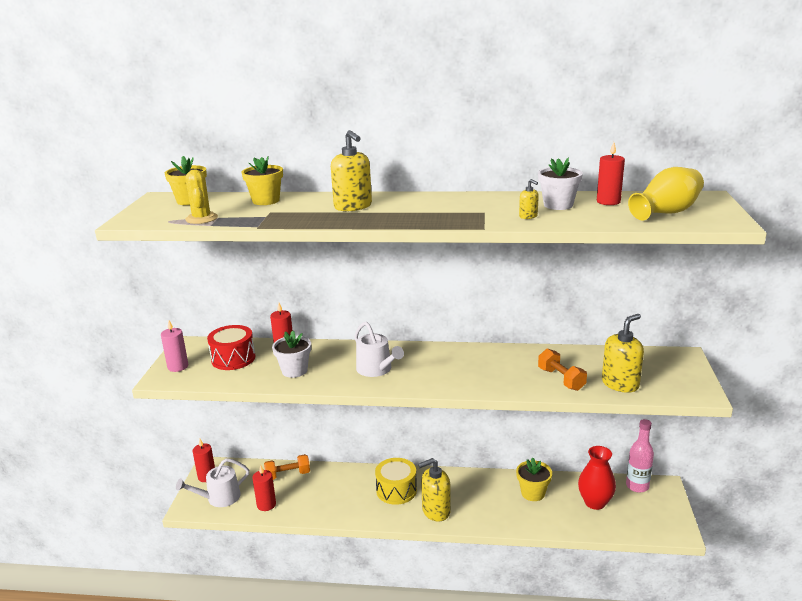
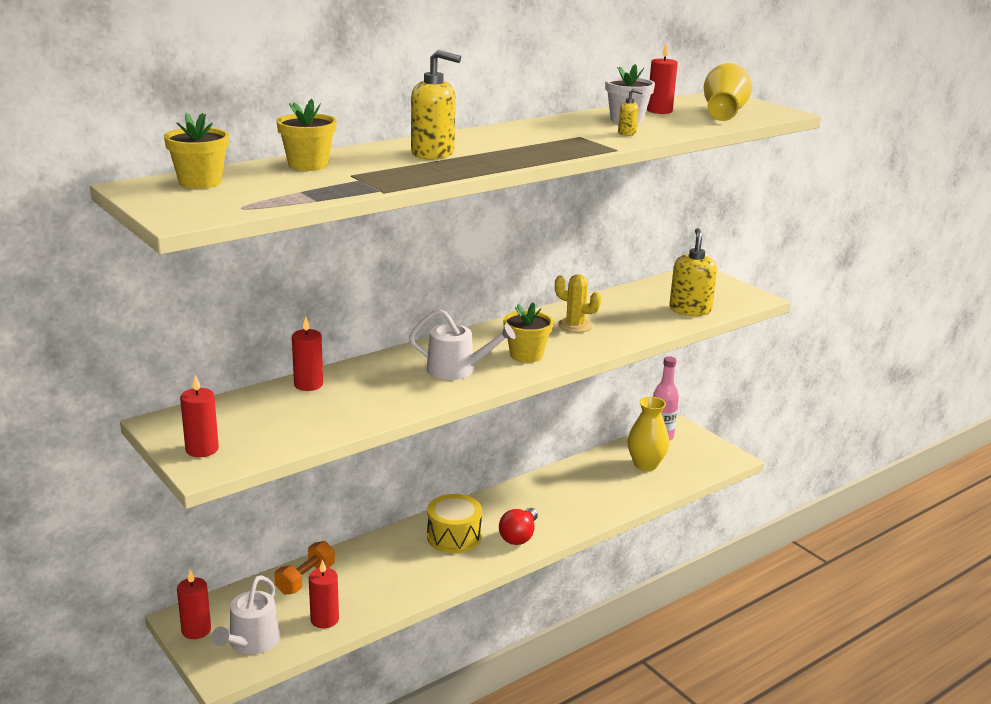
camera: 45 degrees left, 0 degrees up
pink candle [161,320,188,372] -> red candle [180,375,219,457]
yellow cactus [185,170,218,224] -> yellow cactus moved to [555,274,601,333]
red drum [207,325,255,370] -> none
white flower pot [272,331,311,378] -> none
yellow soap dispenser [418,458,451,521] -> red light bulb [499,508,538,545]
yellow flower pot [516,458,552,501] -> yellow flower pot moved to [503,302,553,363]
orange dumbbell [538,348,587,391] -> none
red vase [578,446,616,510] -> yellow vase [627,397,669,471]

